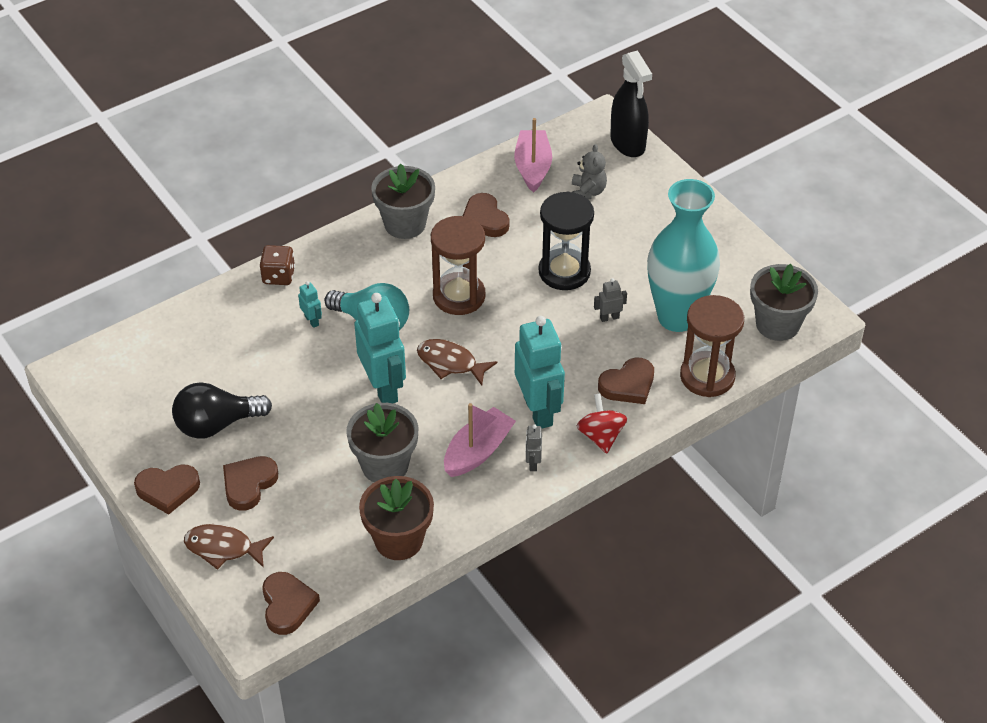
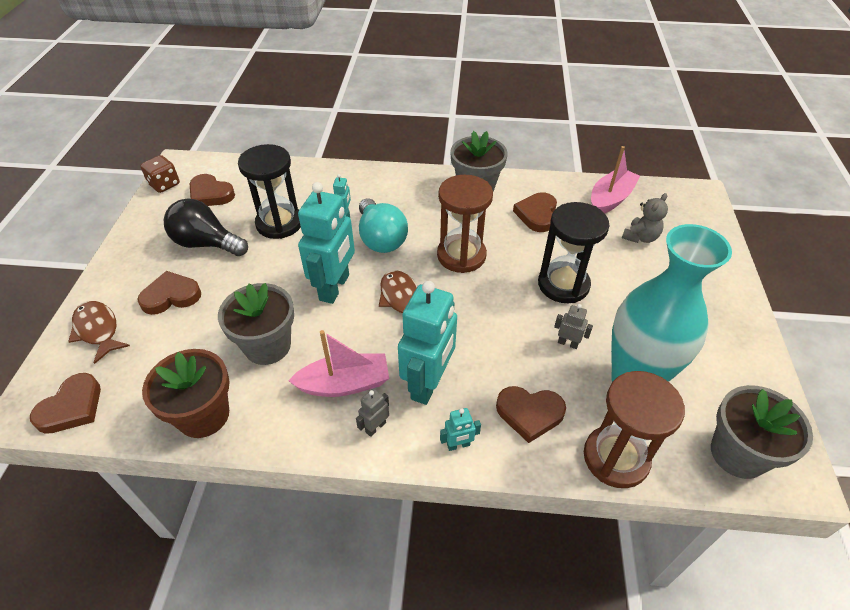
camera: 40 degrees right, 0 degrees up
brown heart [134,464,200,515] -> brown heart moved to [190,174,235,206]
brown dice [260,245,295,285] -> brown dice moved to [140,155,180,193]
red spinning top [576,394,627,454] -> turquoise robot [440,408,481,451]
black spray bottle [610,50,652,157] -> none
none -> black hourglass [238,144,301,239]

